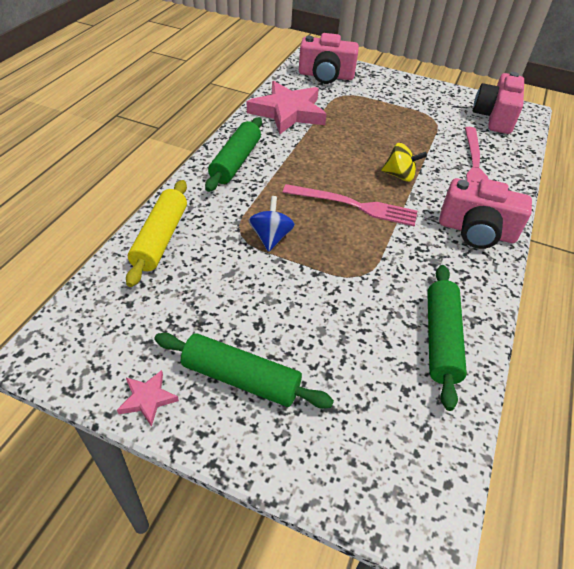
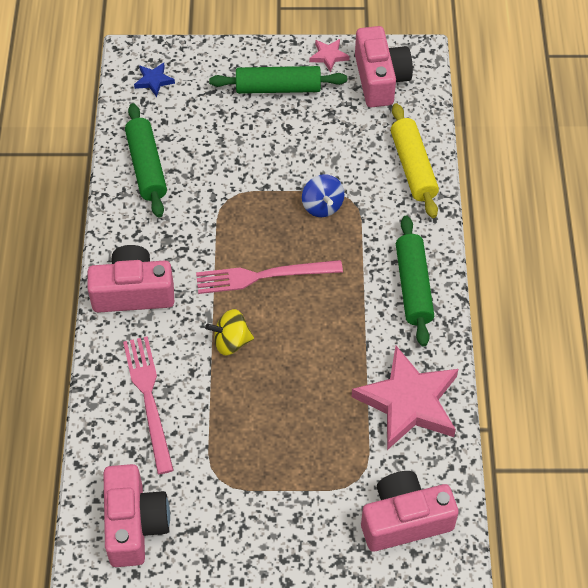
camera: 160 degrees right, 10 degrees up
none -> blue star [134,63,175,97]
none -> pink camera [355,26,413,107]

